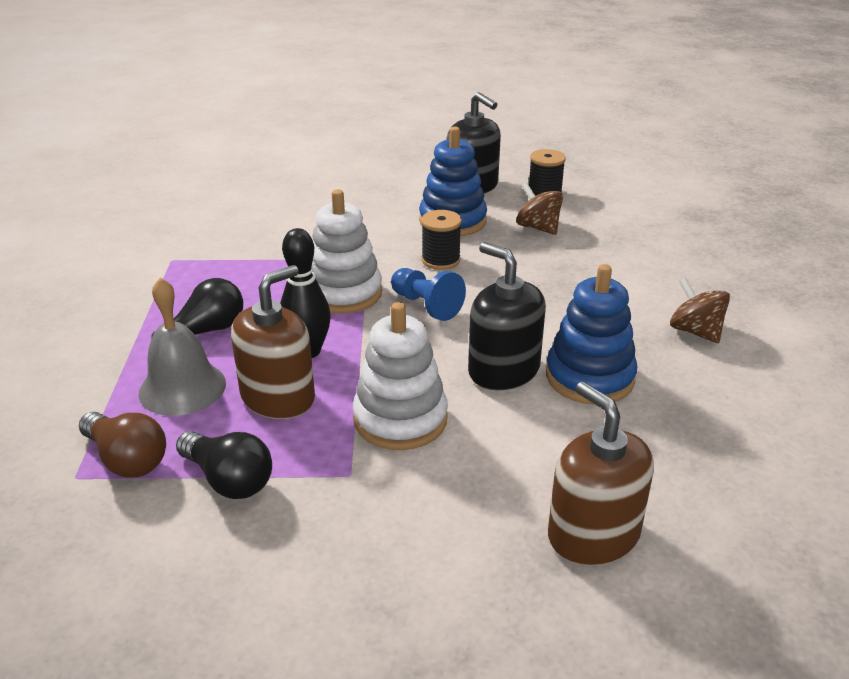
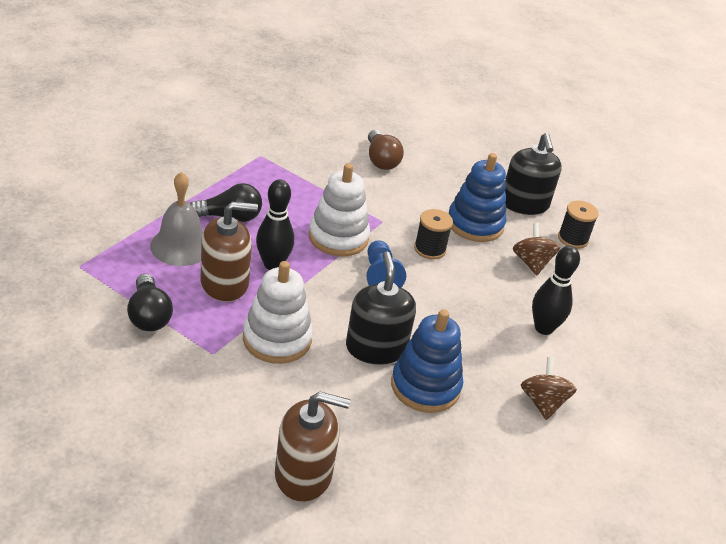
camera: 30 degrees right, 5 degrees up
brown light bulb [79,412,166,478] -> brown light bulb moved to [368,130,404,170]
brown soap dispenser [548,382,654,566] -> brown soap dispenser turned 90 degrees clockwise [275,392,350,502]
none -> black bowling pin [532,246,580,335]

